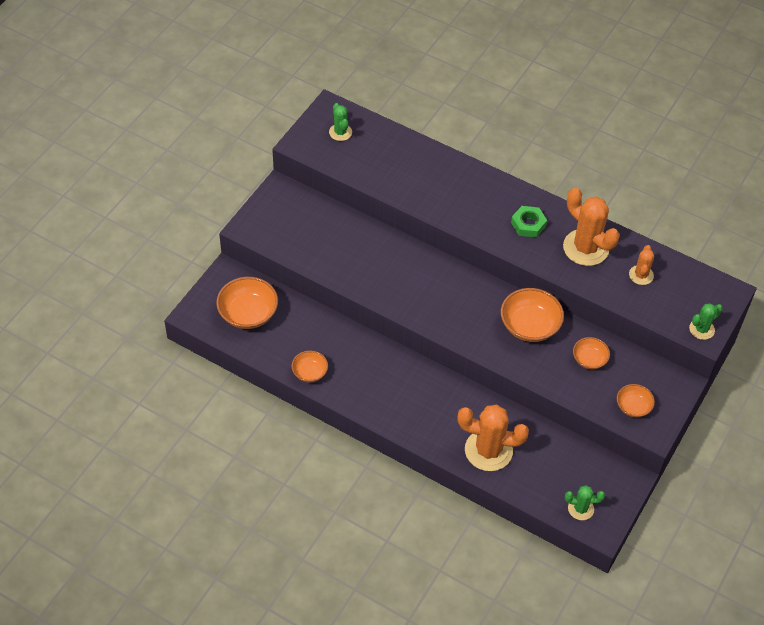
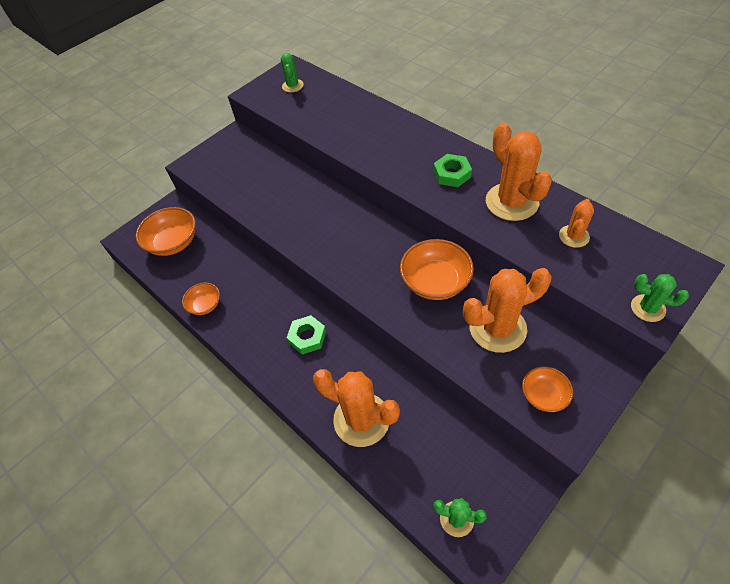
camera: 20 degrees right, 0 degrees up
orange bowl [573,337,610,369] -> orange cactus [463,268,552,353]
green cactus [689,303,723,340] -> green cactus turned 45 degrees clockwise [631,274,689,322]
none -> green nut [287,315,326,354]

